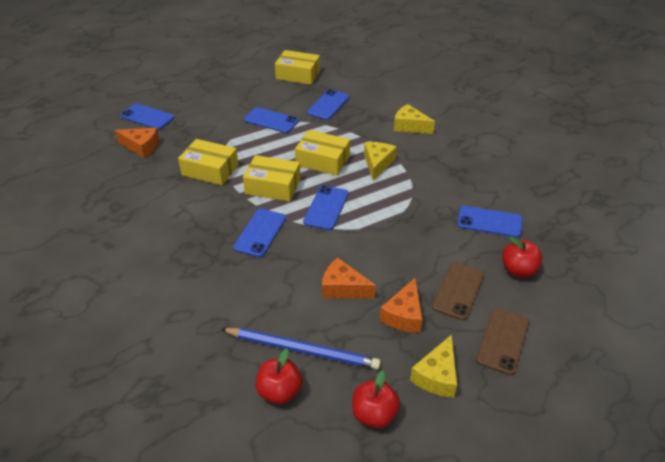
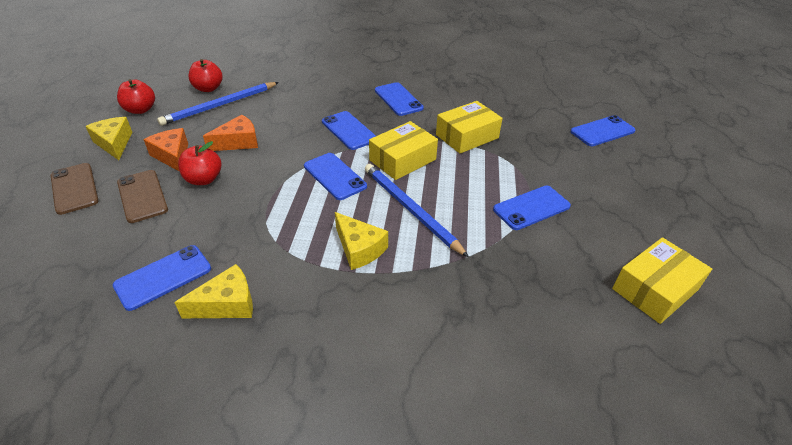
camera: 125 degrees right, 0 degrees up
orange cheese [115,128,159,158] -> none
yellow box [295,130,350,176] -> blue pencil [365,164,469,257]
blue phone [307,89,349,120] -> blue phone moved to [375,82,424,116]
yellow cheese [394,104,435,134] -> yellow cheese moved to [174,264,253,318]
red apple [502,236,543,277] -> red apple moved to [178,141,221,185]

